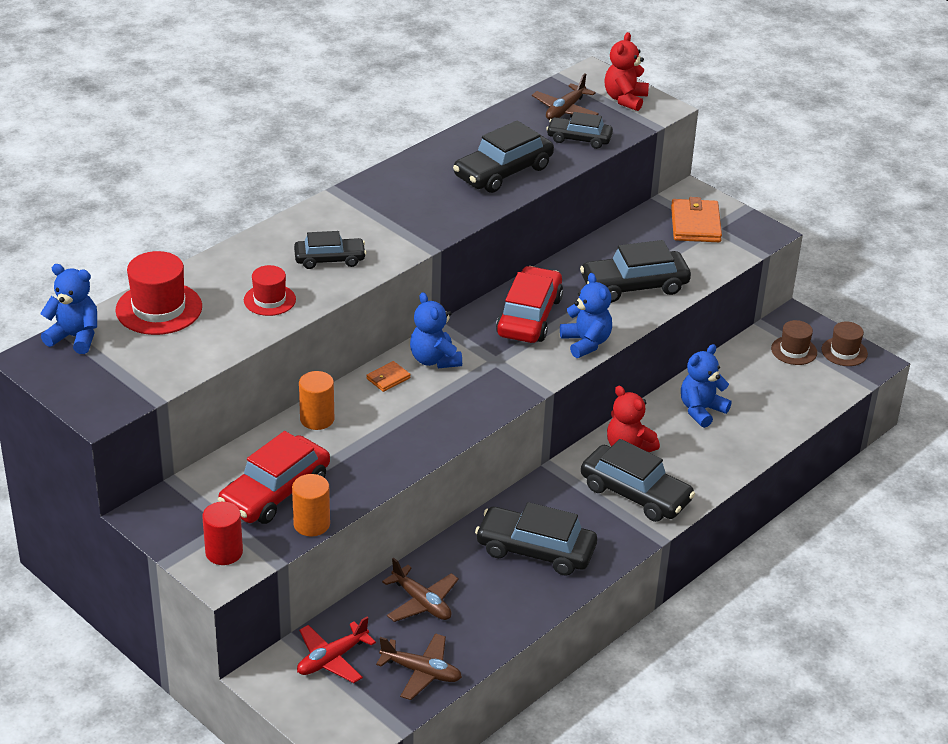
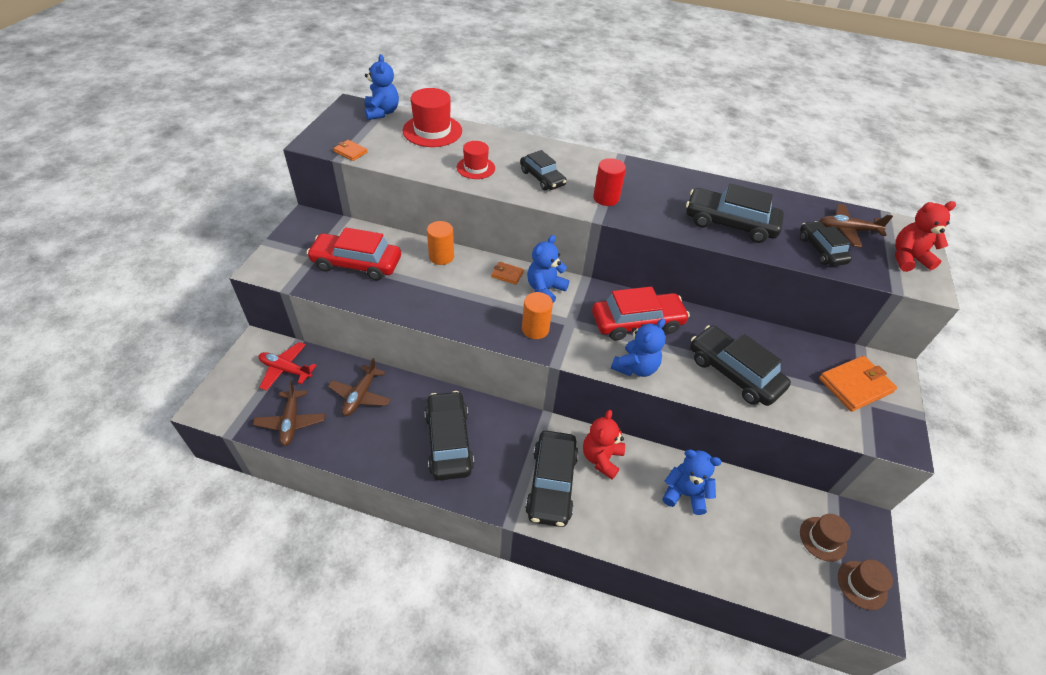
camera: 60 degrees right, 10 degrees up
red cylinder [202,502,243,565] -> red cylinder moved to [593,158,626,206]
orange cylinder [292,474,330,536] -> orange cylinder moved to [522,292,553,339]
none -> orange wallet [333,140,368,161]

